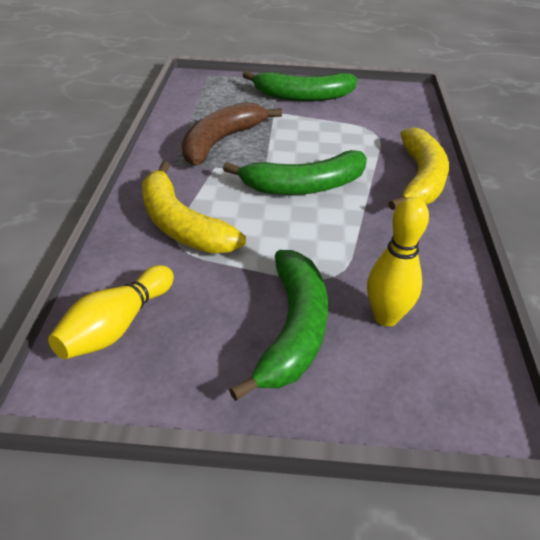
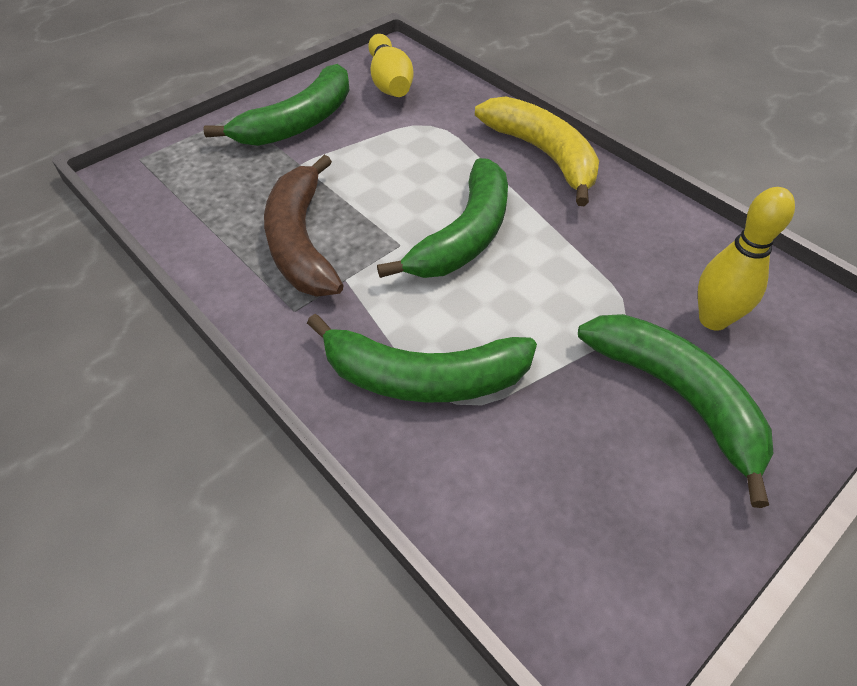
camera: 45 degrees left, 10 degrees up
yellow bowling pin [48,265,174,359] -> yellow bowling pin moved to [368,34,414,97]
yellow banana [142,161,246,253] -> green banana [307,314,537,403]

